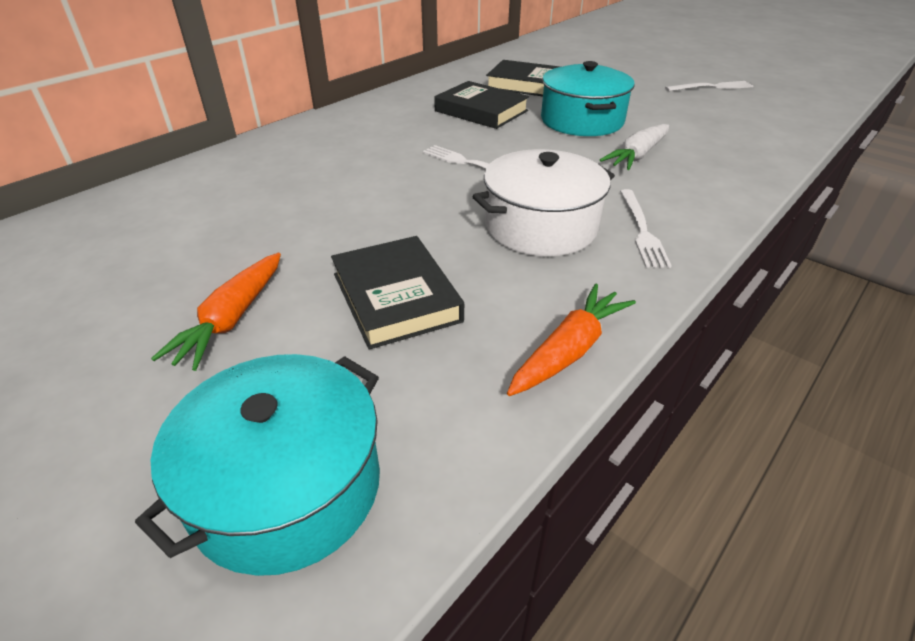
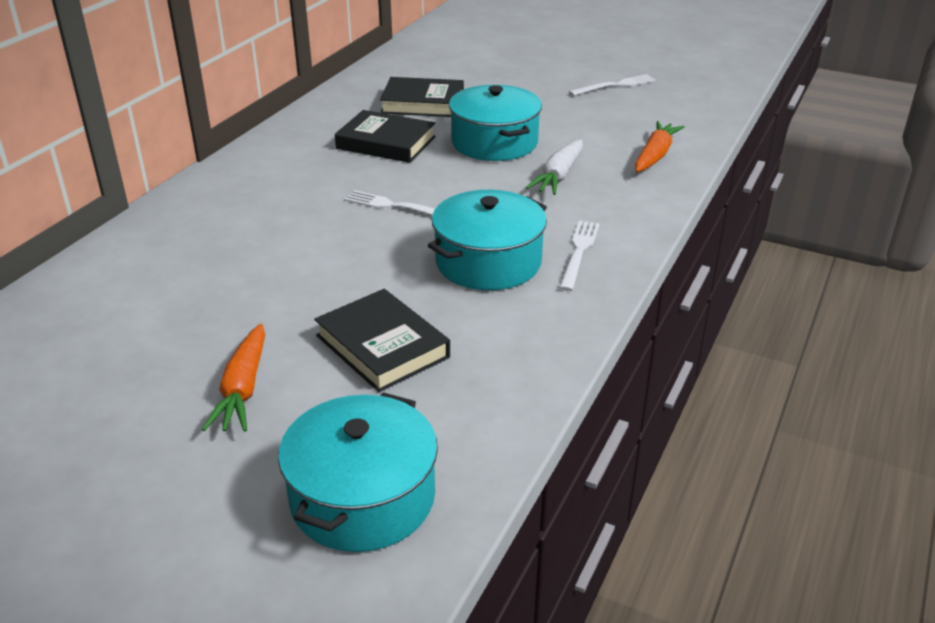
camera: 15 degrees left, 5 degrees down
white pot [472,149,615,256] -> turquoise pot [428,190,547,290]
orange carrot [507,283,636,396] -> orange carrot moved to [635,121,685,172]
white fork [620,189,672,268] -> white fork turned 150 degrees counterclockwise [559,221,600,291]

